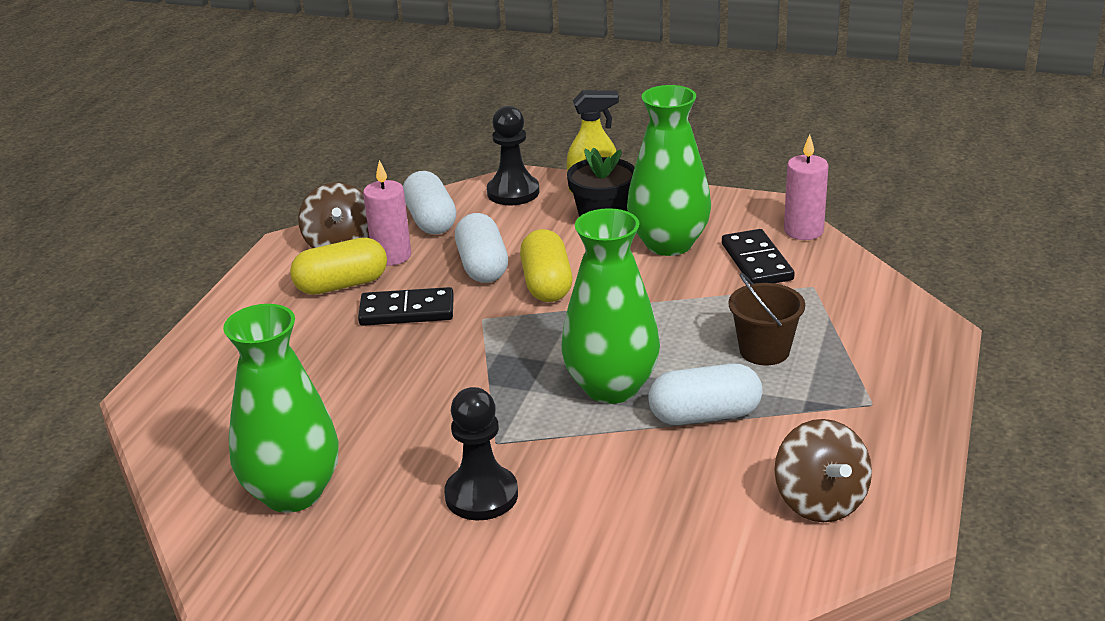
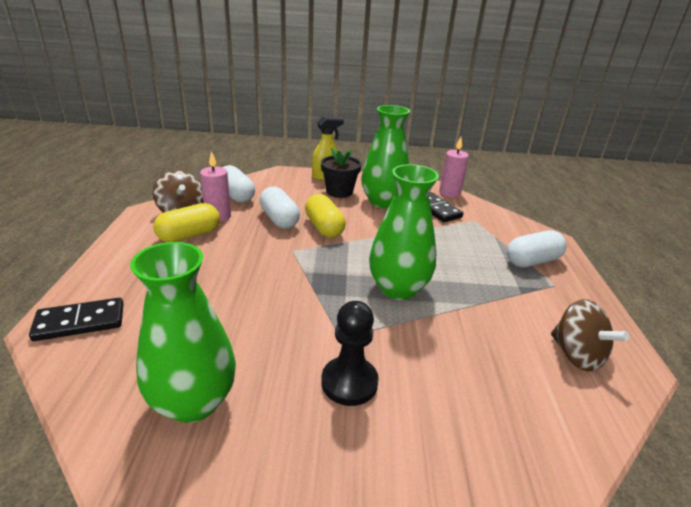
camera: 20 degrees left, 0 degrees up
black domino [358,287,454,326] -> black domino moved to [29,298,124,341]
black pawn [487,106,540,205] -> none
white capsule [648,364,763,425] -> white capsule moved to [507,230,567,267]
brown bucket [729,273,805,365] -> none

